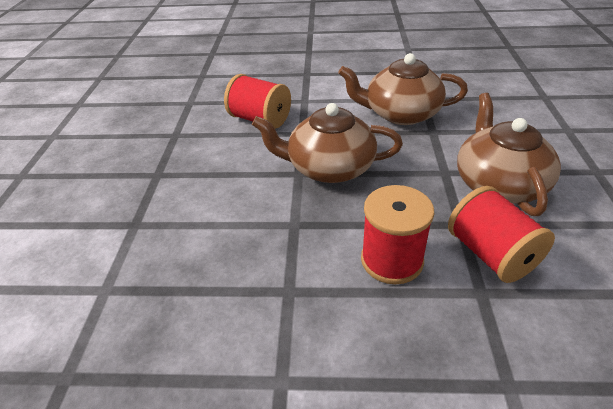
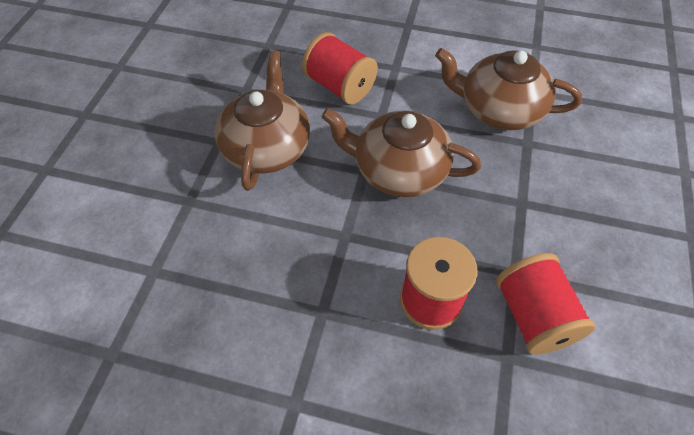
camera: 10 degrees right, 15 degrees up
brown teapot [457,93,561,216] -> brown teapot moved to [214,51,310,191]

